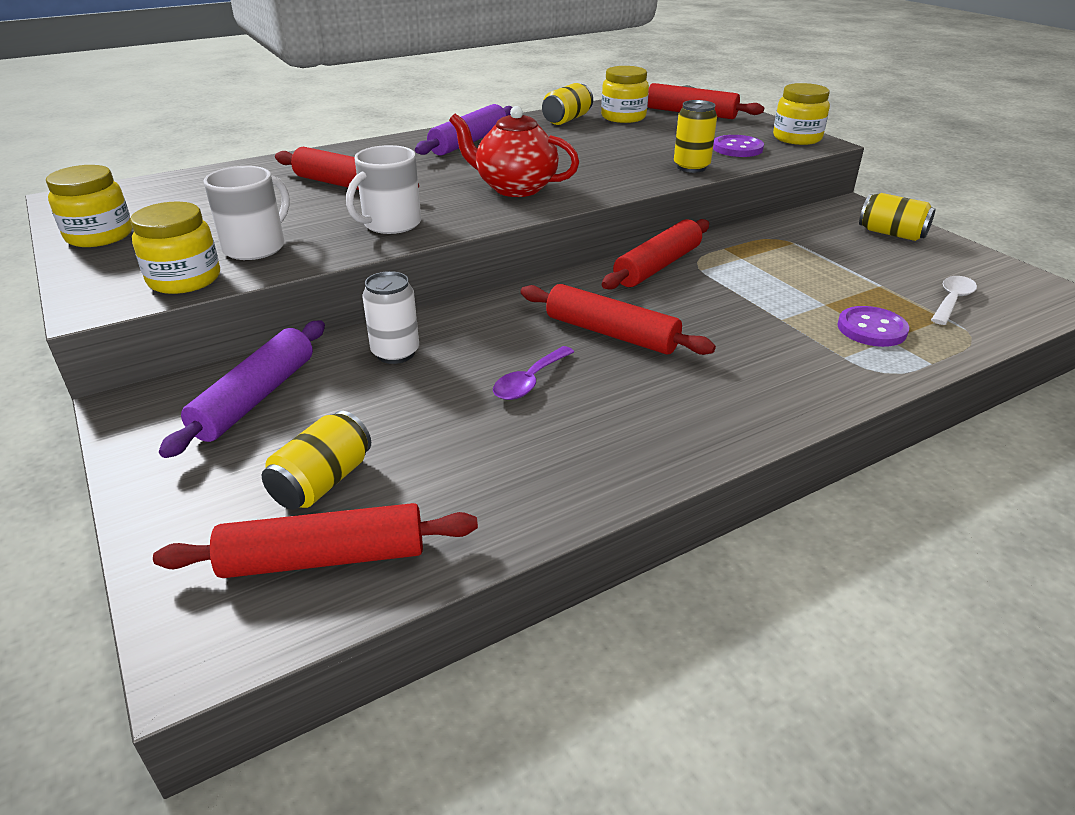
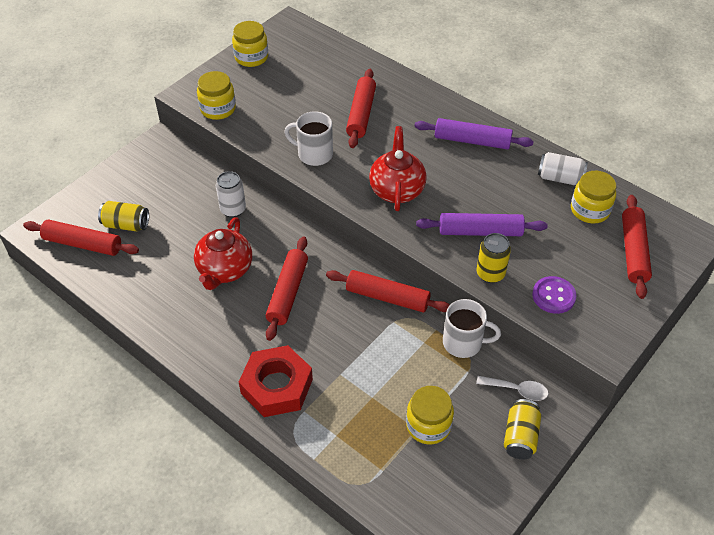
camera: 70 degrees right, 15 degrees up
red rolling pin [153,503,478,578] -> red rolling pin turned 45 degrees counterclockwise [23,219,139,256]
purple rolling pin [159,320,325,458] -> purple rolling pin moved to [416,213,548,236]
white mug [204,166,290,260] -> white mug moved to [443,299,501,358]
purple spoon [493,346,574,400] -> red teapot [194,217,252,290]
yellow can [542,83,593,125] -> white can [538,152,588,185]
yellow jar [773,83,830,145] -> yellow jar moved to [406,386,454,444]
purple button [837,306,909,347] -> none
white spoon [931,276,977,325] -> white spoon moved to [476,376,548,401]
none -> red nut [239,345,313,417]

